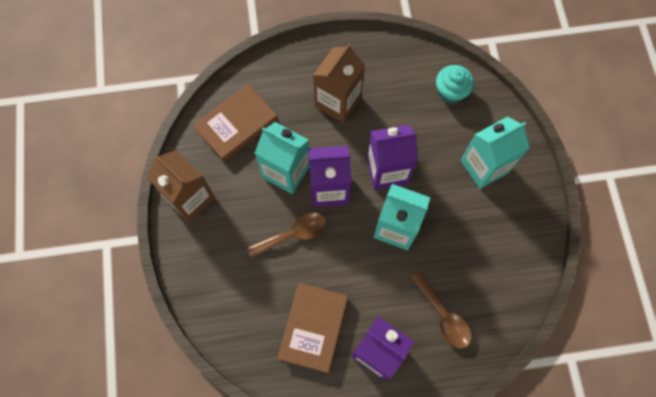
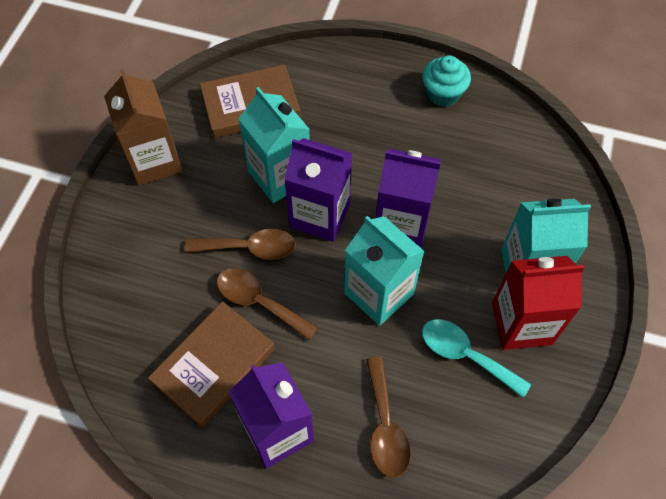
camera: 25 degrees right, 10 degrees down
brown carton [313,44,365,123] -> none
turquoise cupcake [436,65,474,103] -> turquoise cupcake moved to [422,55,471,107]
none -> brown spoon [217,268,318,340]
none -> turquoise spoon [422,319,531,398]
none -> red carton [492,256,585,350]

